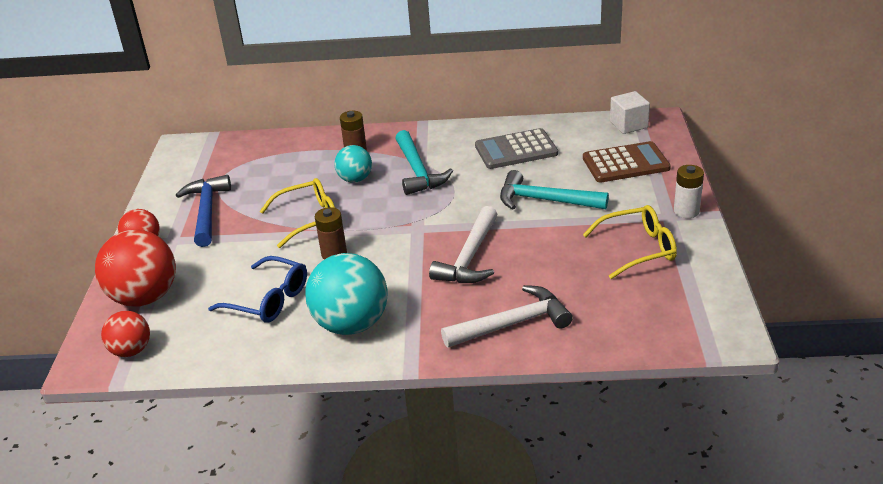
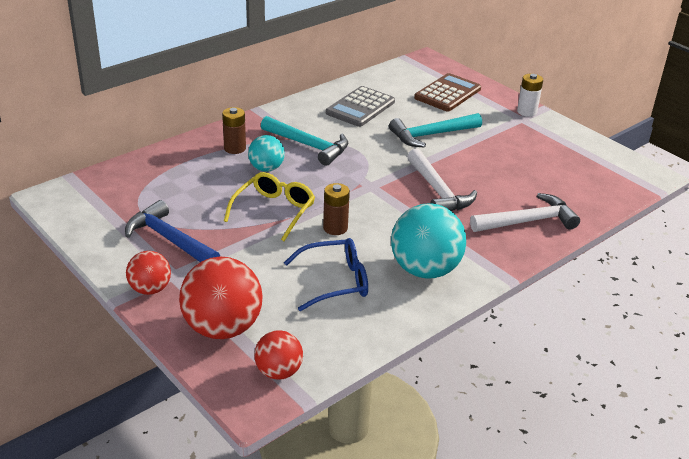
camera: 45 degrees left, 0 degrees up
white hammer [441,285,573,348] -> white hammer turned 45 degrees clockwise [470,193,580,232]
yellow glasses [583,205,677,279] -> none
white cube [610,91,650,134] -> none

